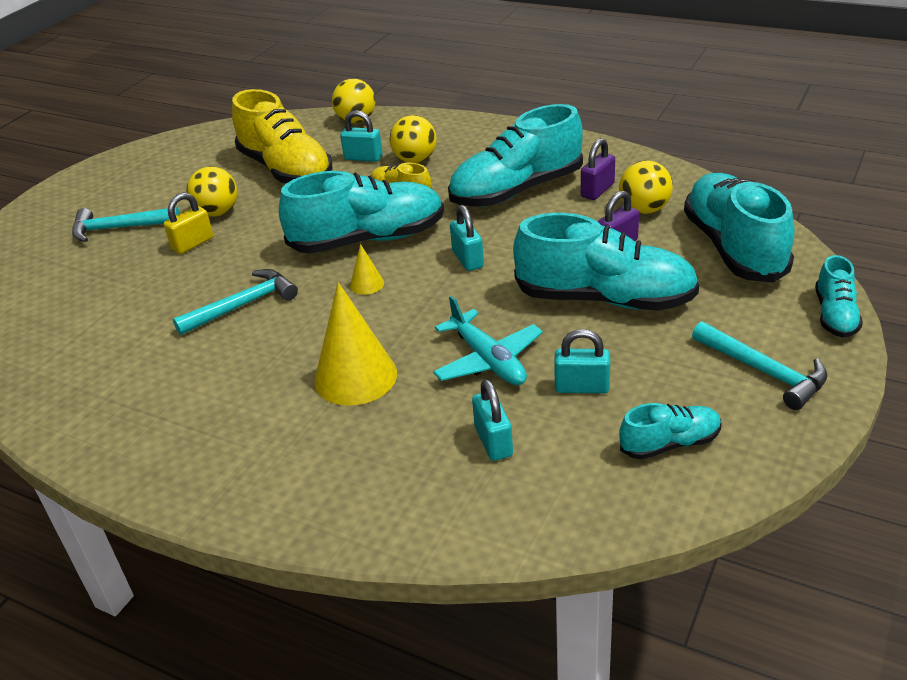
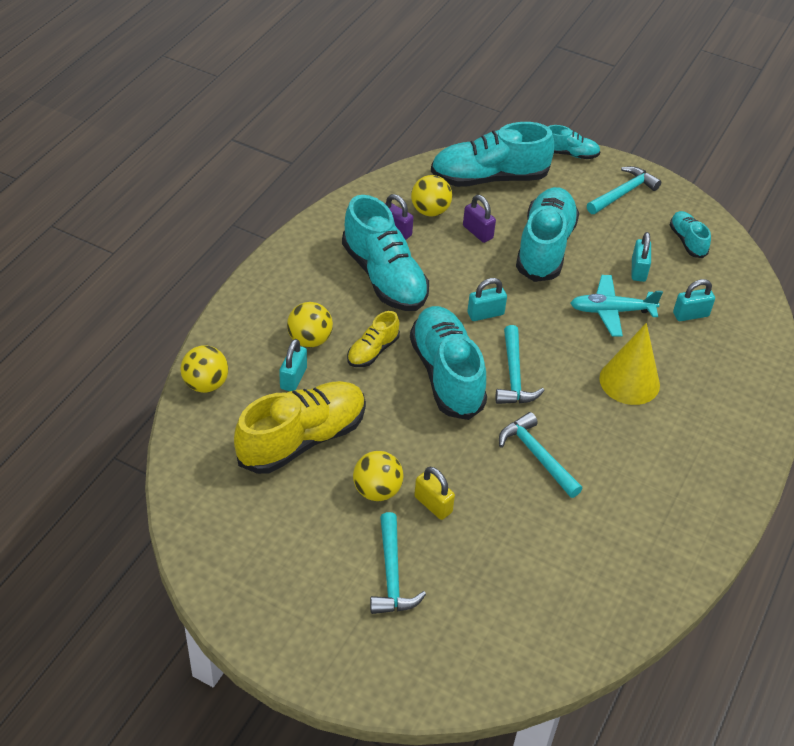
camera: 95 degrees left, 10 degrees up
yellow cone [350,244,384,295] -> turquoise hammer [496,325,545,404]
turquoise plane [433,295,543,385] -> turquoise plane turned 150 degrees counterclockwise [571,275,663,337]

